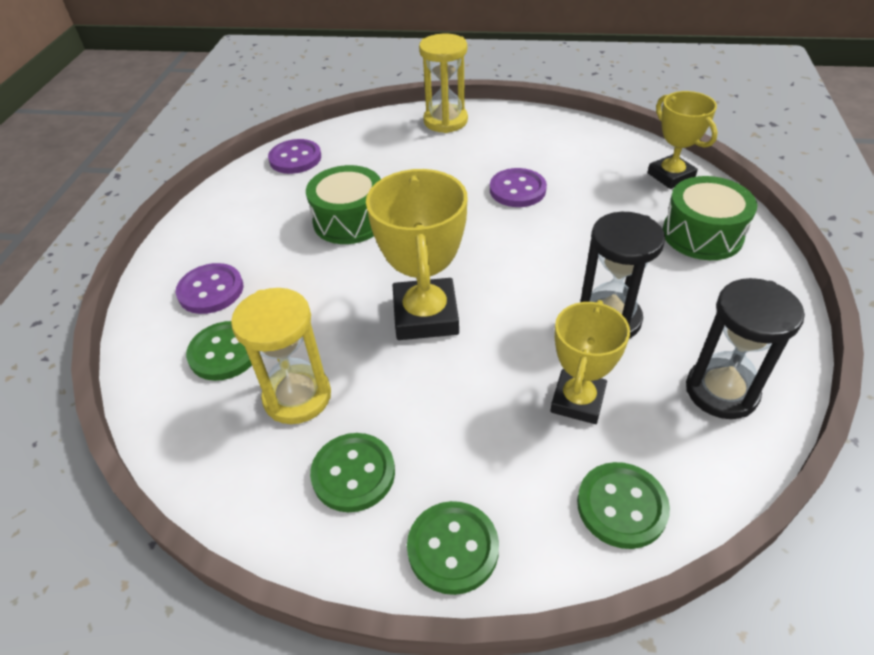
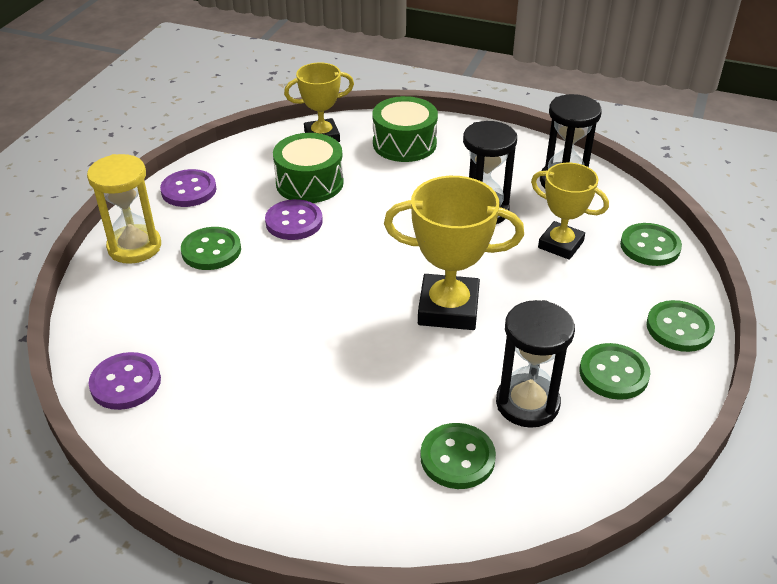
camera: 80 degrees left, 5 degrees down
purple button [176,263,243,314] -> purple button moved to [160,169,216,207]
yellow hourglass [231,288,331,424] -> black hourglass [496,300,575,428]
green drum [306,165,381,244] -> green drum moved to [273,133,344,203]
none -> green button [181,227,241,270]

